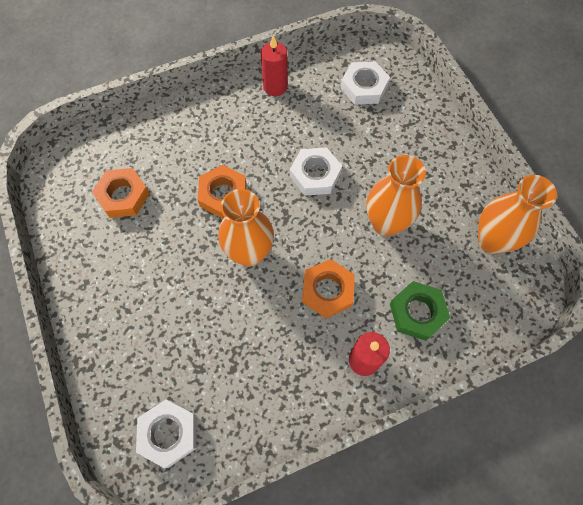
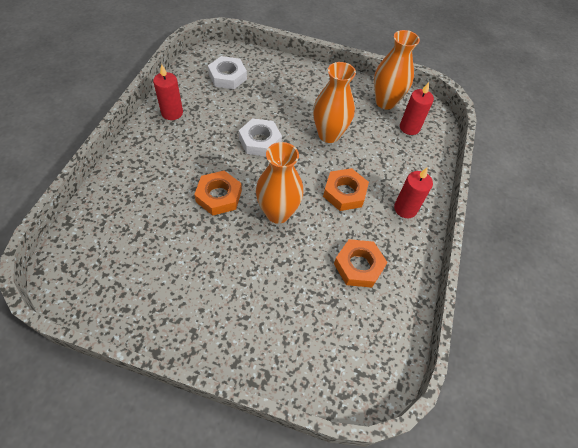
camera: 55 degrees left, 10 degrees down
orange nut [92,168,150,218] -> orange nut moved to [334,239,388,288]
white nut [136,400,196,468] -> none
green nut [390,281,450,341] -> none
none -> red candle [400,82,434,135]

